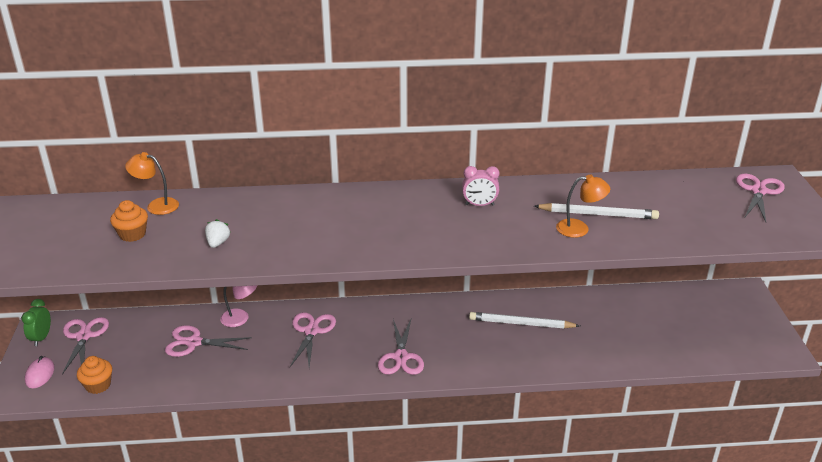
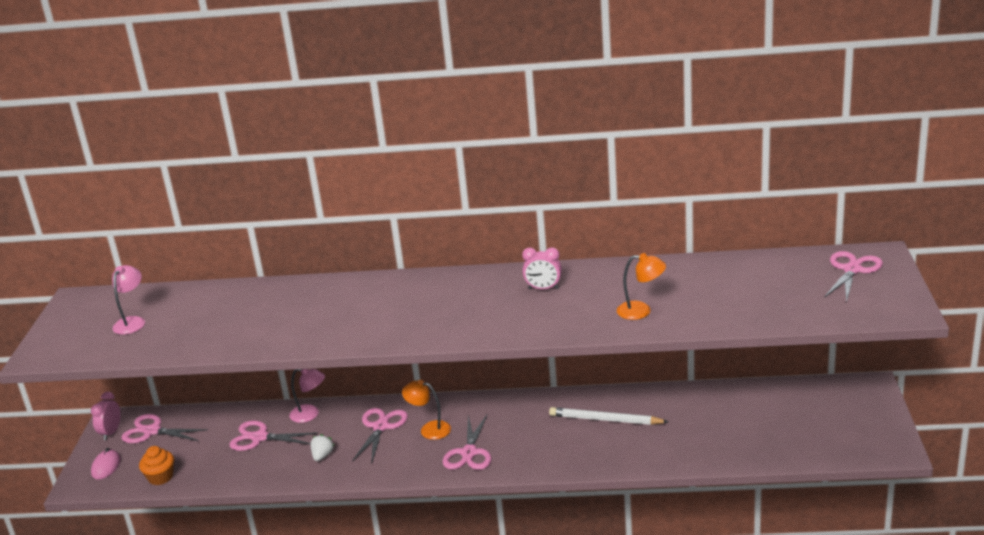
camera: 10 degrees right, 5 degrees down
green clock [22,299,51,346] -> pink clock [91,392,121,440]
pink scissors [62,317,109,375] -> pink scissors turned 75 degrees counterclockwise [121,414,208,443]
orange cupcake [110,200,148,242] -> none
orange lamp [125,152,179,215] -> orange lamp moved to [402,380,451,440]
white strawberry [205,219,230,248] -> white strawberry moved to [310,434,334,461]
white pencil [534,203,659,219] -> none
none -> pink lamp [112,265,145,335]

